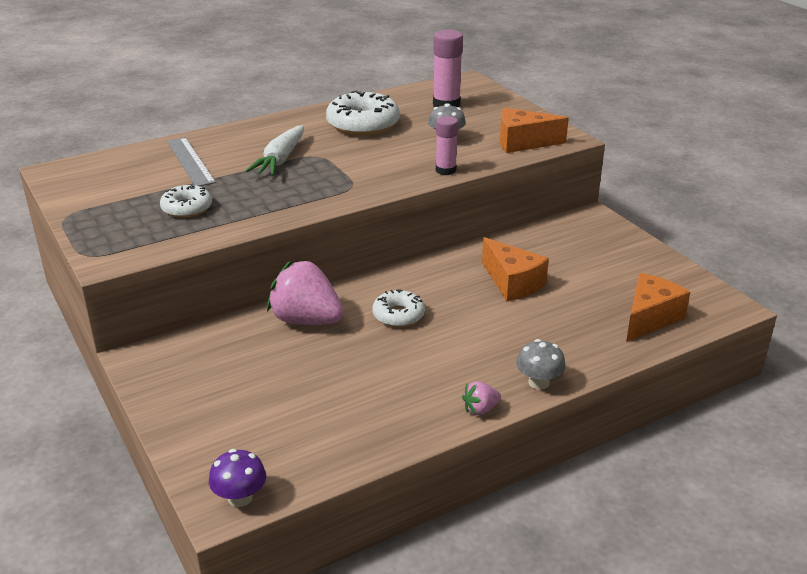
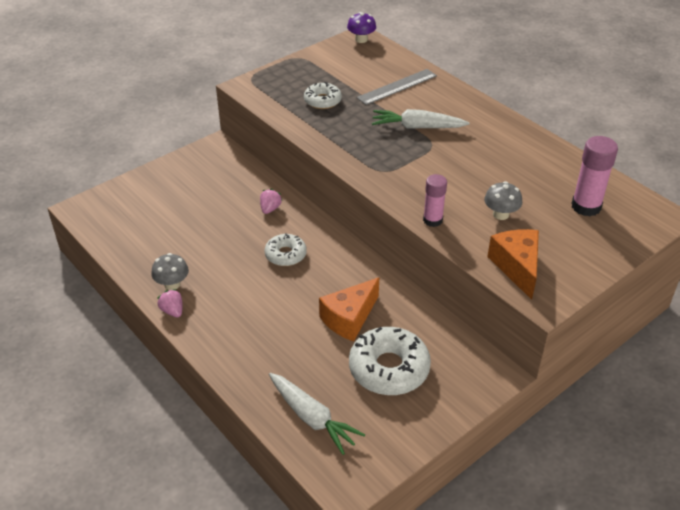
camera: 80 degrees right, 10 degrees up
purple mushroom [209,449,266,507] -> purple mushroom moved to [347,12,376,43]
pink strawberry [267,260,344,325] -> pink strawberry [260,189,282,214], size x0.46
white donut [326,90,400,136] -> white donut moved to [349,327,431,395]
grey mushroom [516,339,566,390] -> grey mushroom moved to [151,253,189,290]
orange cheese [626,273,690,342] -> white carrot [269,373,365,455]

